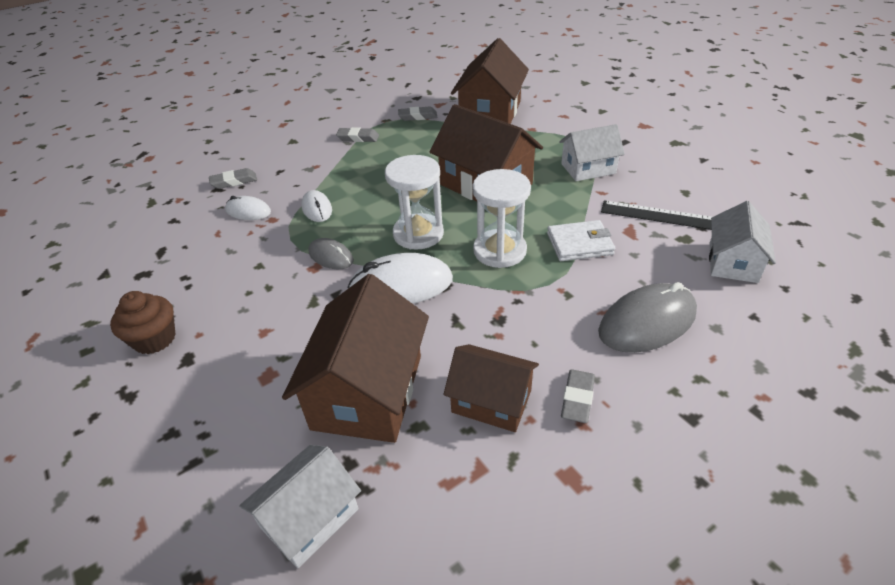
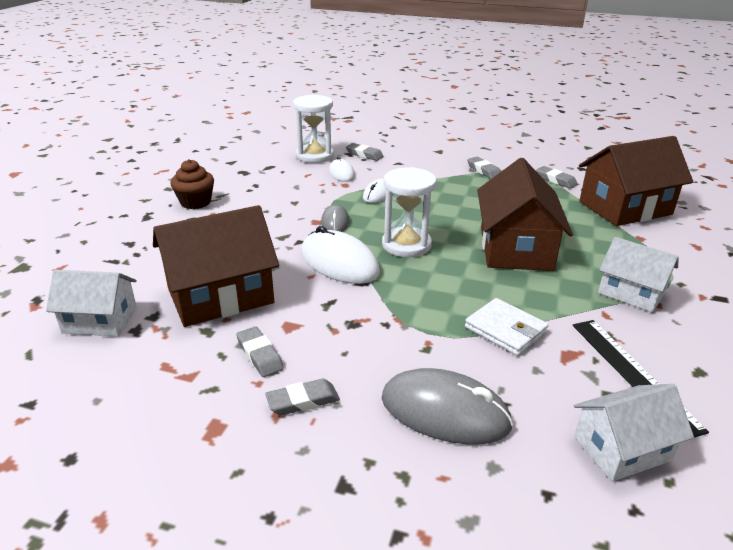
camera: 50 degrees right, 10 degrees down
brown house [443,344,539,432] -> grey eraser [236,326,284,377]
white hourglass [472,169,531,268] -> white hourglass moved to [293,95,334,163]

